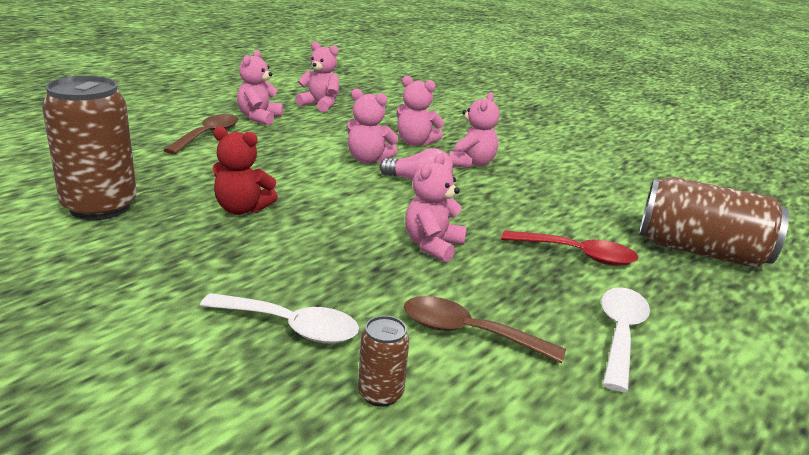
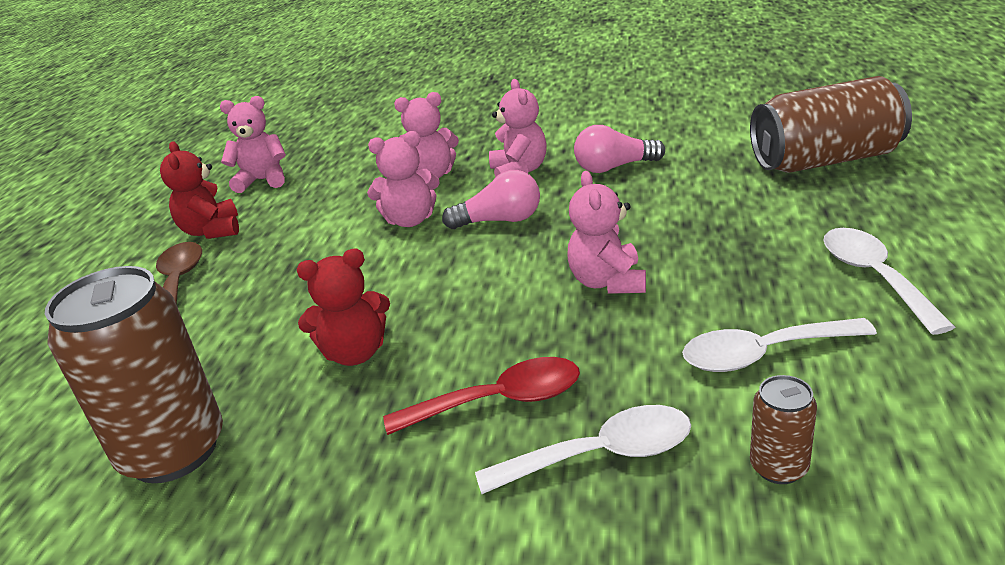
camera: 25 degrees left, 5 degrees up
pink teddy bear [237,50,283,125] -> red teddy bear [160,141,239,239]
brown spoon [404,296,566,364] -> white spoon [682,318,877,372]
red spoon [501,230,638,266] -> red spoon moved to [383,357,580,435]
none -> pink light bulb [574,125,665,173]

